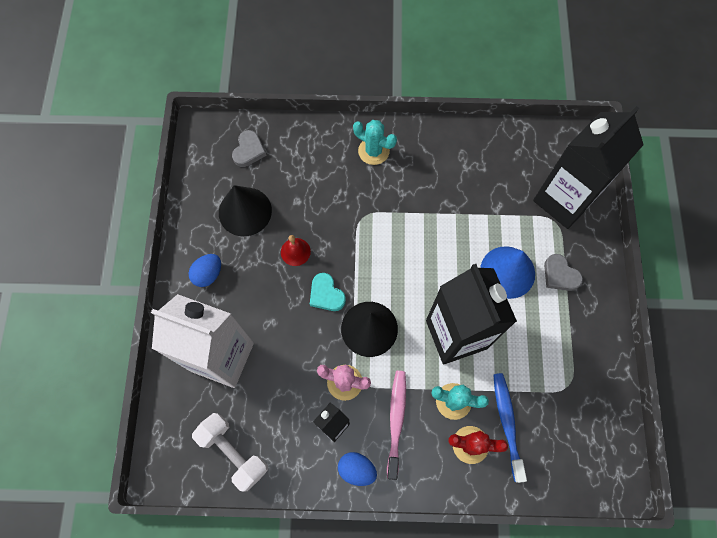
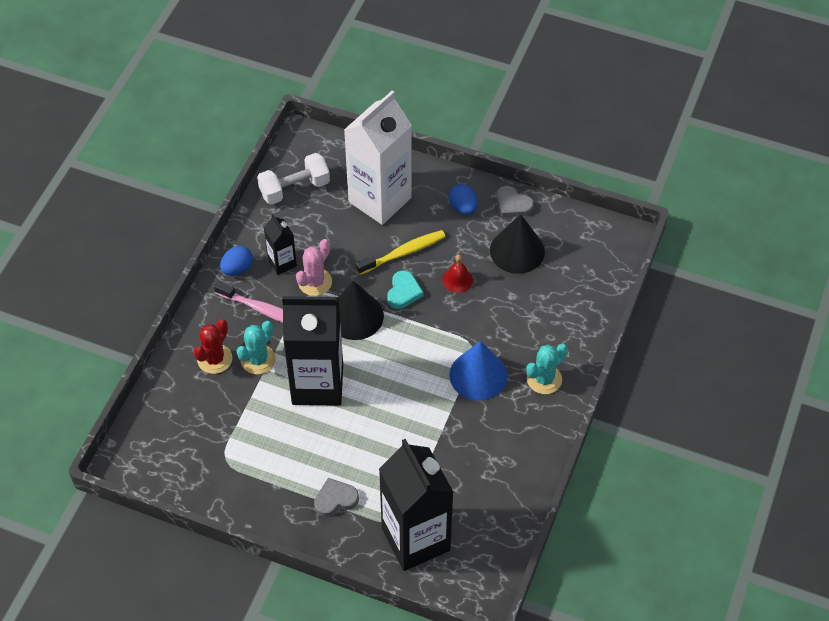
camera: 110 degrees right, 15 degrees down
grey heart [232,130,267,167] -> grey heart moved to [496,186,534,217]
turquoise heart [310,273,346,311] -> turquoise heart turned 120 degrees clockwise [387,271,423,309]
blue cone [480,246,535,299] -> blue cone moved to [449,341,507,401]
blue toothbrush [493,373,527,483] -> none
none -> yellow toothbrush [356,230,446,275]

